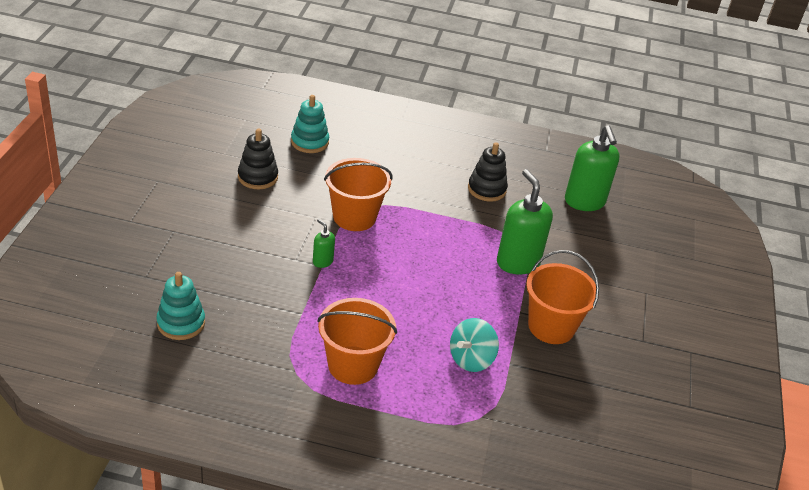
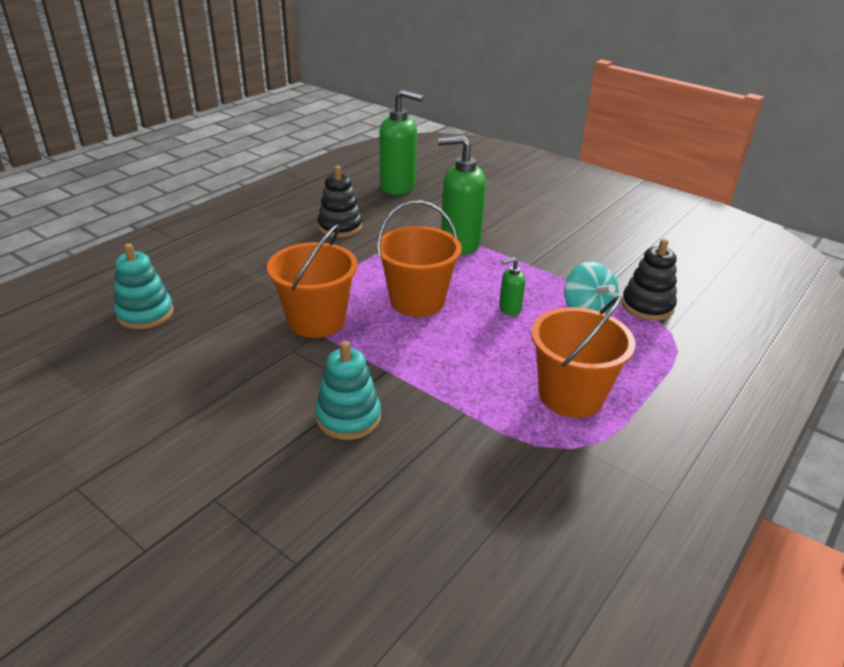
camera: 60 degrees left, 5 degrees down
turquoise stacking toy [156,272,205,340] -> turquoise stacking toy moved to [315,341,381,440]
black stacking toy [238,129,278,190] -> black stacking toy moved to [621,239,677,321]
green soap dispenser [313,219,335,268] -> green soap dispenser moved to [499,257,525,316]
orange bucket [526,250,599,344] -> orange bucket moved to [376,201,462,317]

